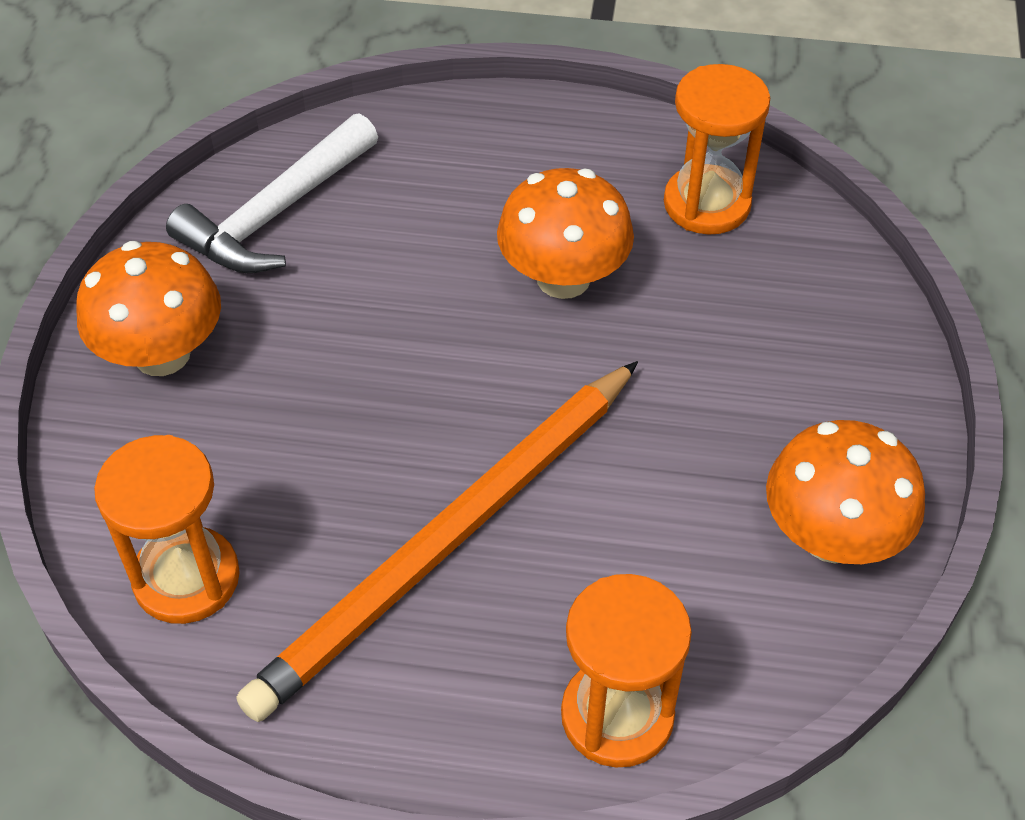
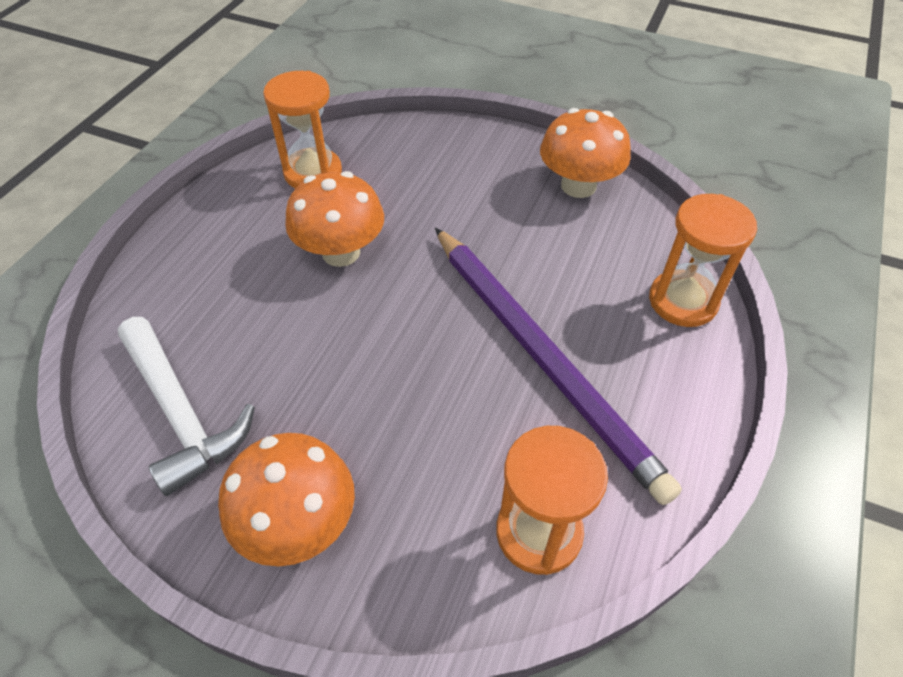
camera: 75 degrees left, 0 degrees up
orange pencil [236,361,638,722] -> purple pencil [435,228,682,505]

